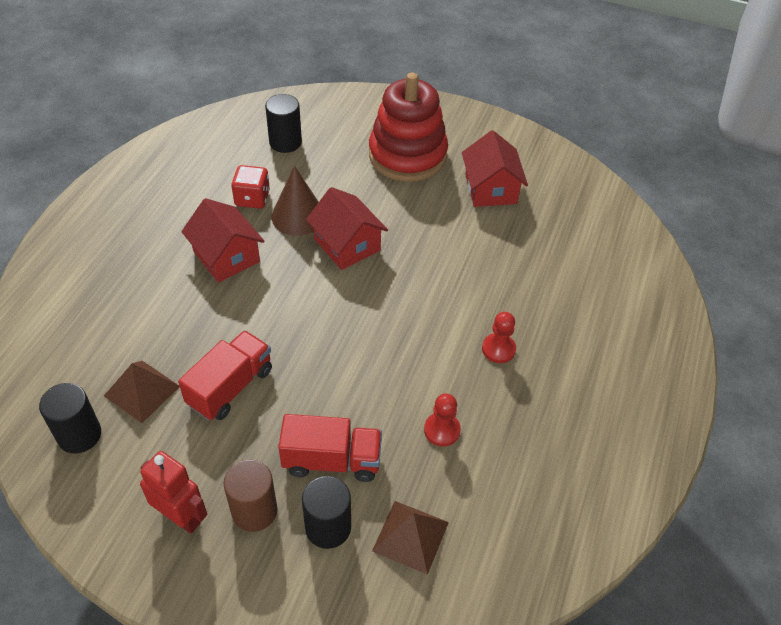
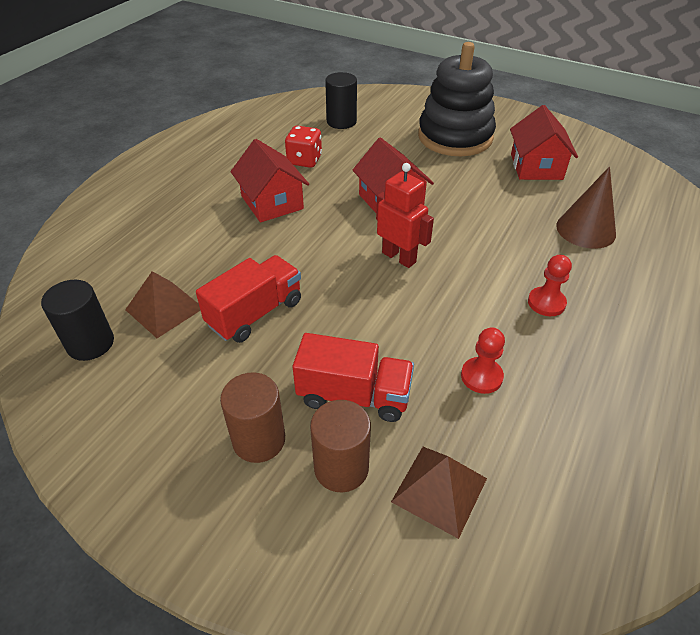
camera: 10 degrees right, 5 degrees down
red robot [140,451,207,534] -> red robot moved to [376,163,434,268]
brown cone [272,165,319,236] -> brown cone moved to [556,166,616,249]
black cylinder [302,476,351,549] -> brown cylinder [310,400,371,492]
red stacking toy [369,73,448,181] -> black stacking toy [418,42,496,156]

